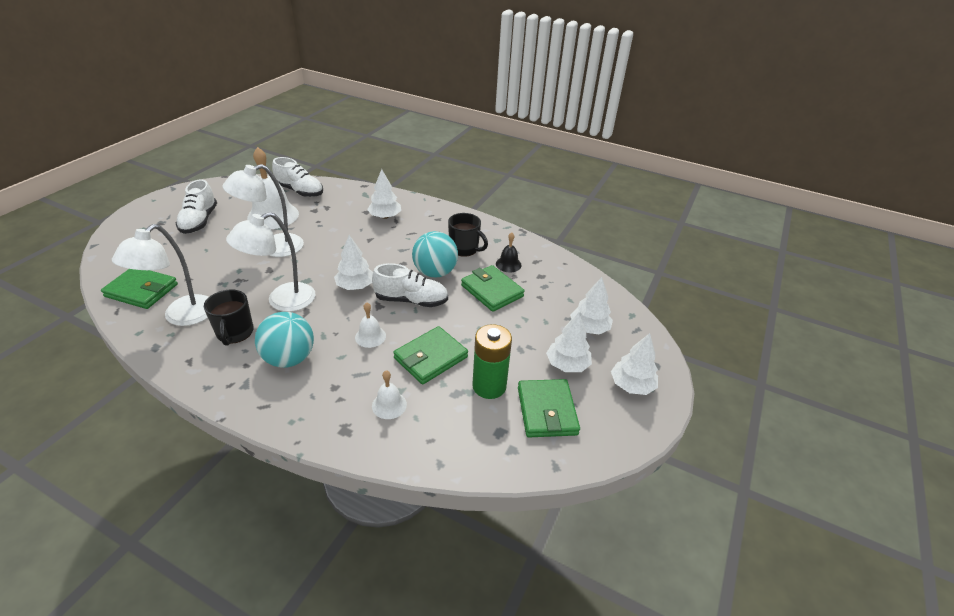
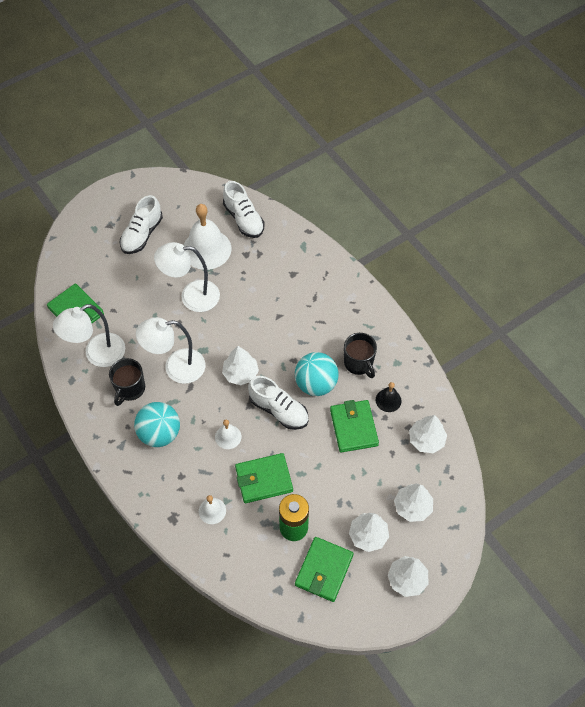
camera: 30 degrees right, 20 degrees up
white tree [367,169,401,219] -> white tree moved to [409,415,447,453]

